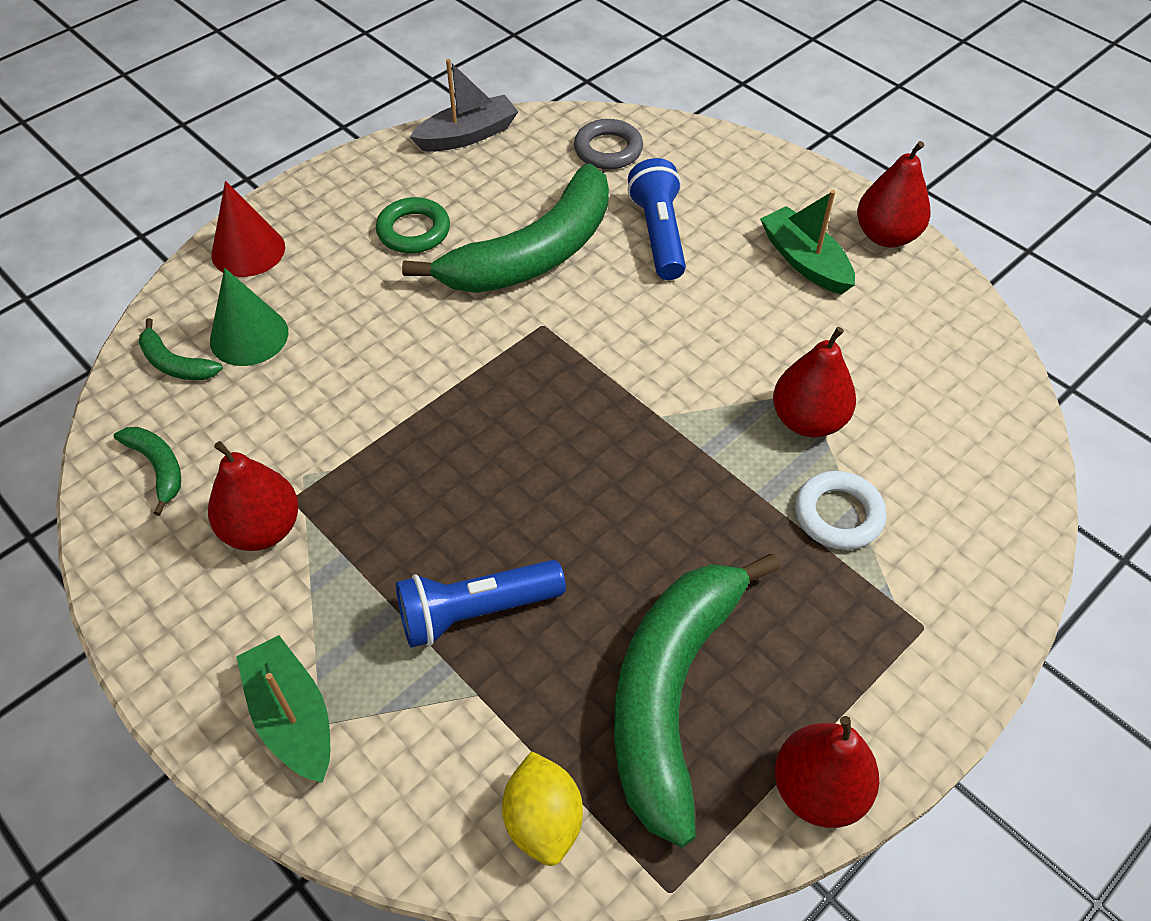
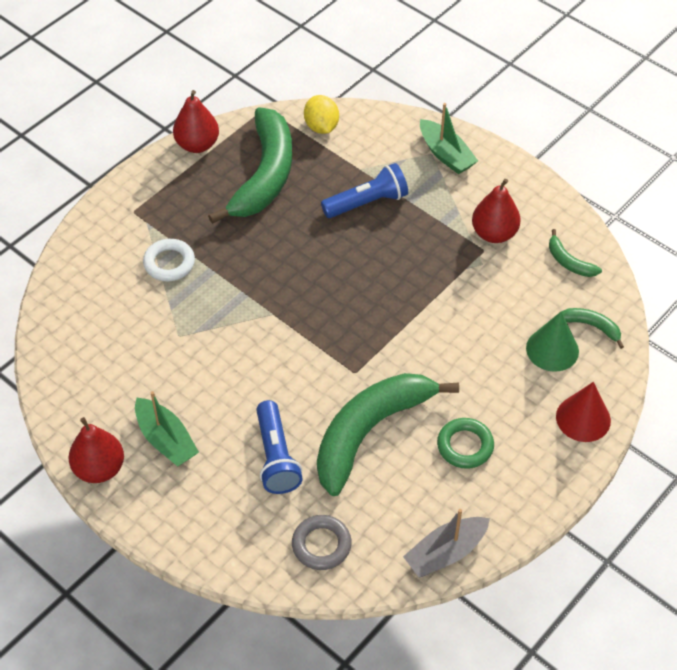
camera: 175 degrees right, 0 degrees up
red pear [773,327,856,438] -> none

